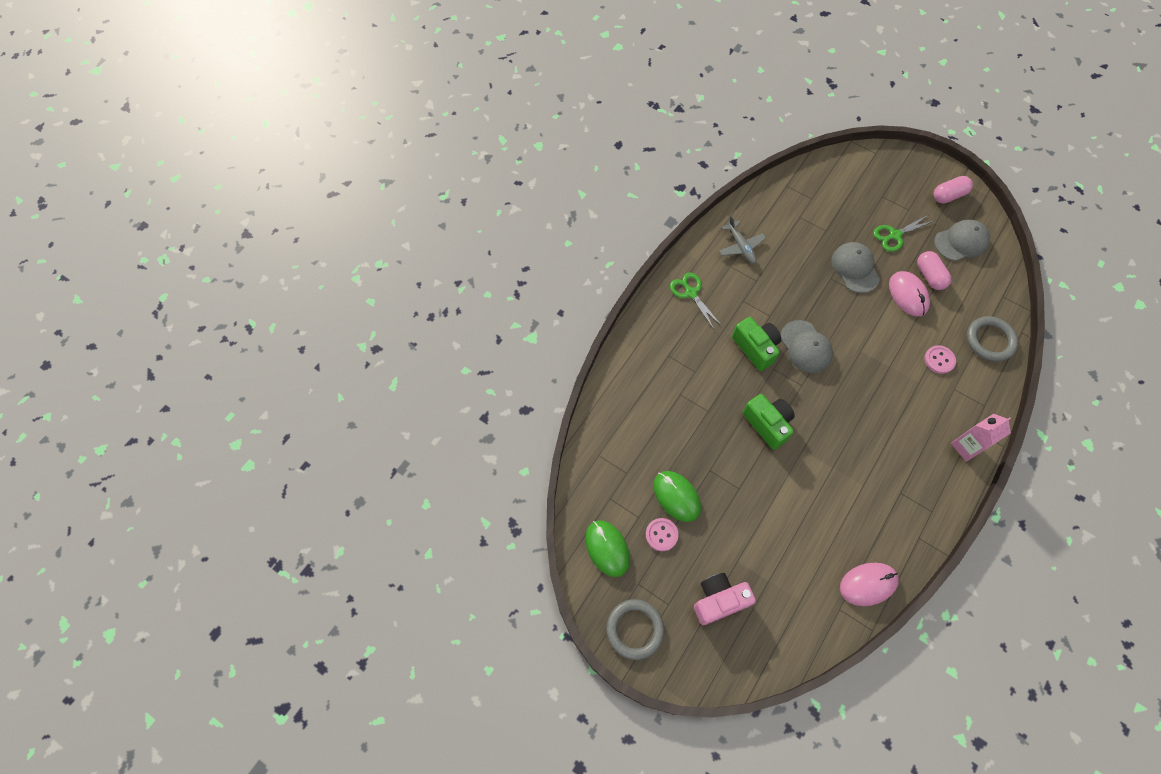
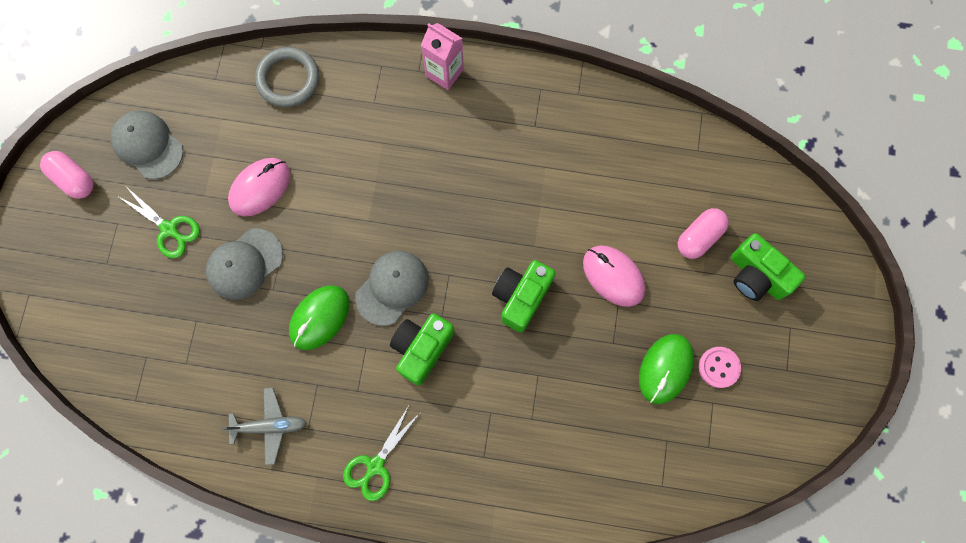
camera: 115 degrees left, 10 degrees up
green mouse [585,520,630,577] -> green mouse moved to [289,285,349,350]
grey ring [606,599,664,660] -> none
pink camera [694,573,756,625] -> green camera [731,233,805,301]
grey plane [719,216,766,264] -> grey plane turned 45 degrees clockwise [221,388,307,465]
pink mouse [840,563,899,606] -> pink mouse moved to [583,245,645,307]
pink capsule [917,251,951,290] -> pink capsule moved to [678,208,729,259]
pink button [924,345,956,374] -> none

